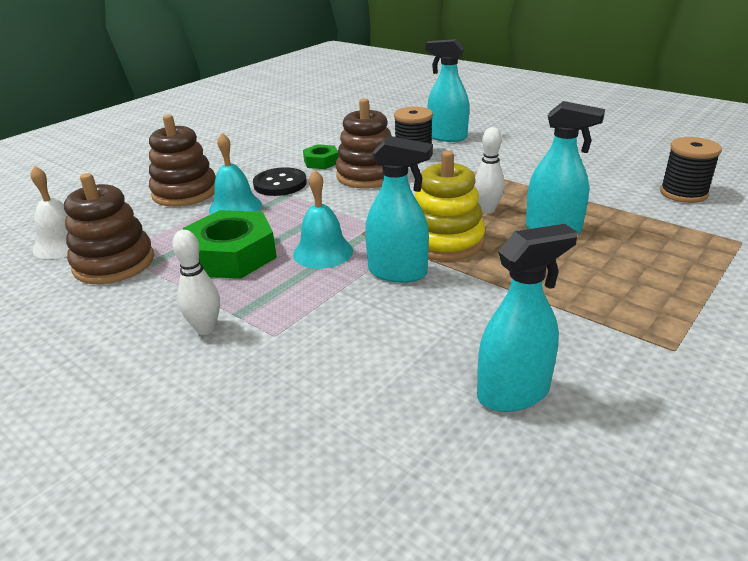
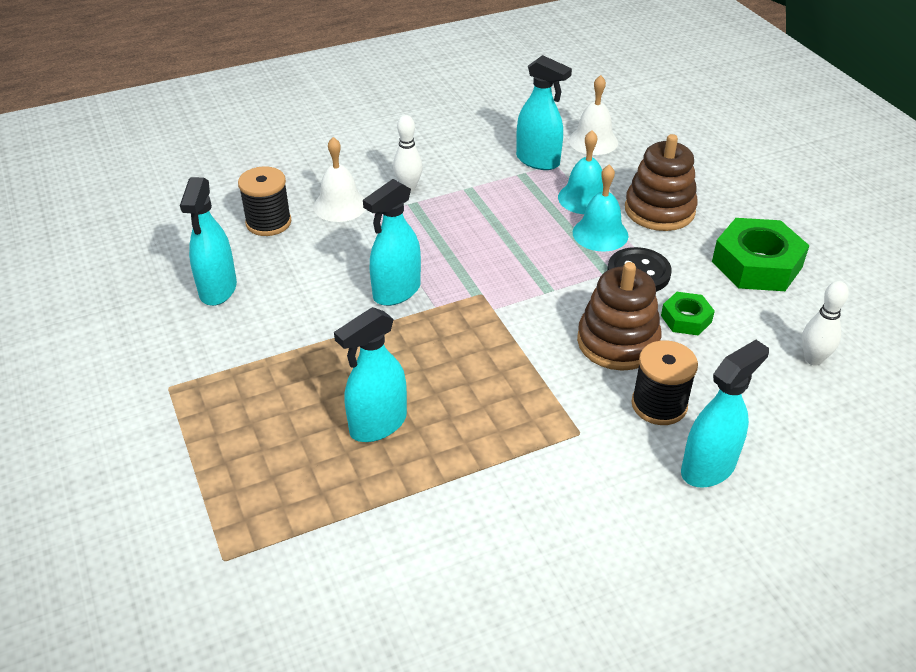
camera: 115 degrees right, 10 degrees up
brown stacking toy [64,173,154,284] -> turquoise spray bottle [516,55,572,170]
green nut [183,210,277,279] -> green nut moved to [712,218,810,291]
turquoise bell [293,170,353,269] -> turquoise bell moved to [558,130,603,214]
yellow stacking toy [415,151,485,261] -> none
white bowling pin [474,127,505,214] -> white bowling pin moved to [802,281,849,366]
black spool [660,137,722,203] -> black spool moved to [238,166,292,236]
none -> white bell [313,137,366,222]

